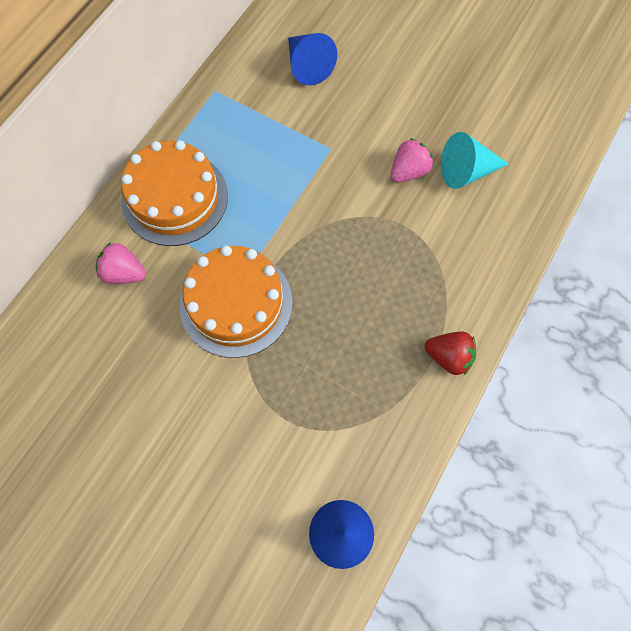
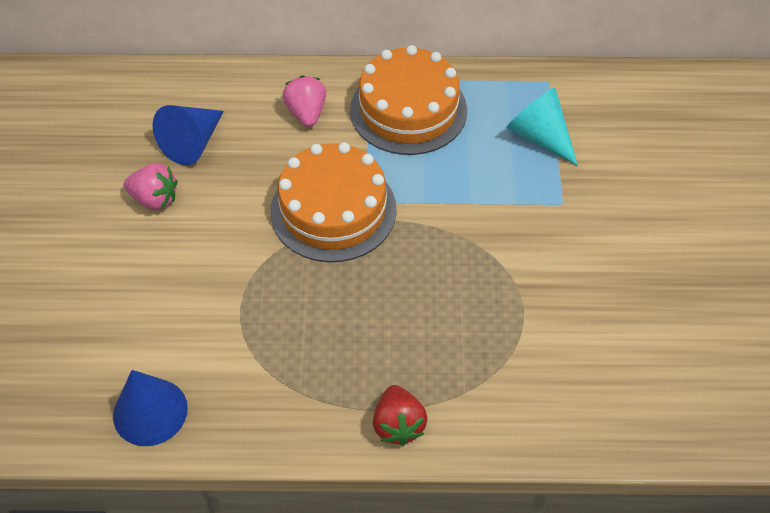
camera: 60 degrees right, 15 degrees down
blue cone [288,33,337,85] -> blue cone moved to [152,105,223,165]
pink strawberry [391,138,433,183] -> pink strawberry moved to [124,163,178,210]
turquoise cone [441,132,509,189] -> turquoise cone moved to [506,88,578,166]

